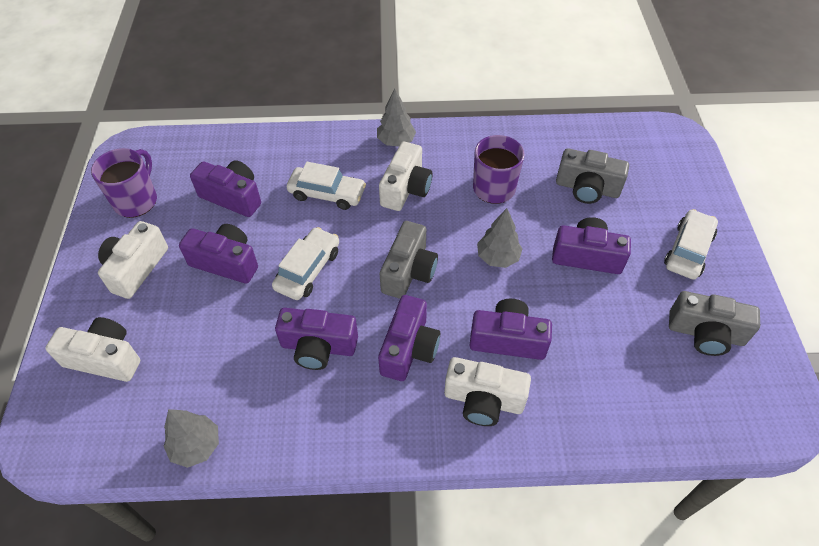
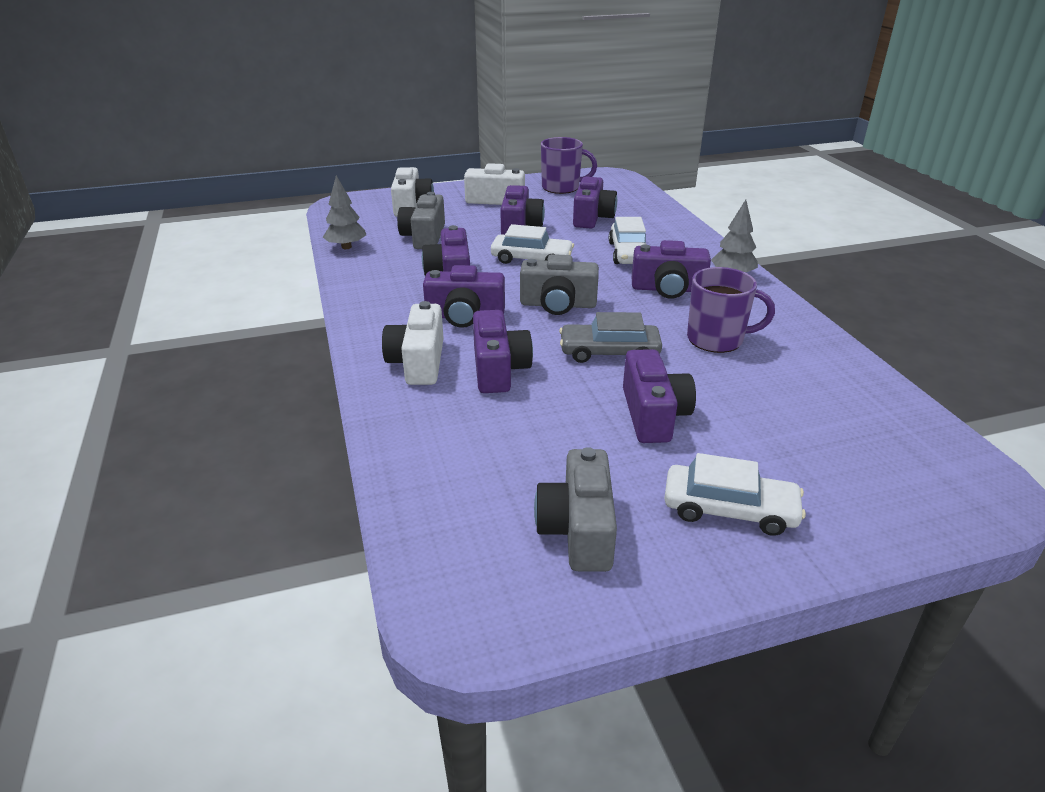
camera: 75 degrees right, 20 degrees down
white camera [379,142,432,211] -> purple camera [632,240,711,299]
grey tree [477,208,522,268] -> grey car [559,312,662,363]
grey camera [556,148,629,204] -> grey camera moved to [397,192,445,249]

